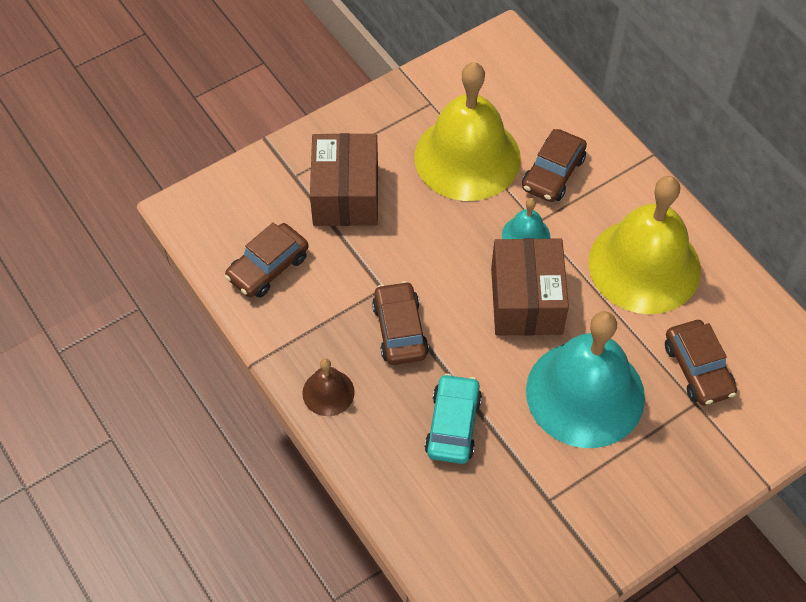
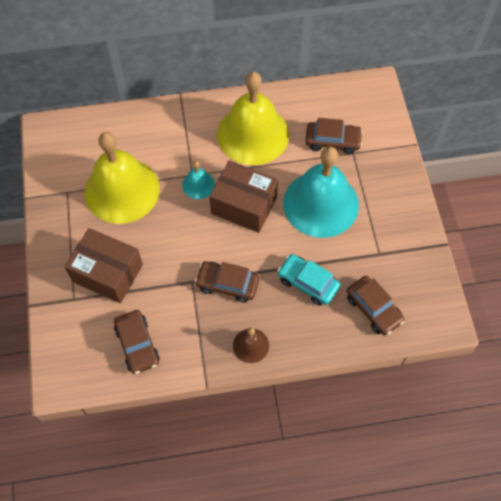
camera: 65 degrees left, 5 degrees up
brown car [522,129,587,202] -> brown car moved to [346,276,405,335]

